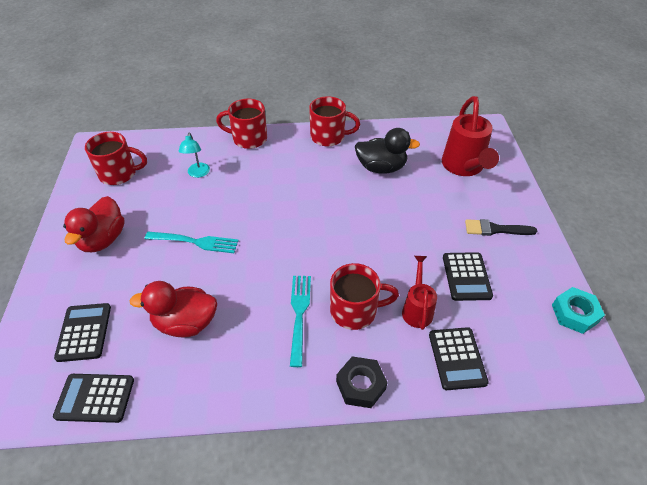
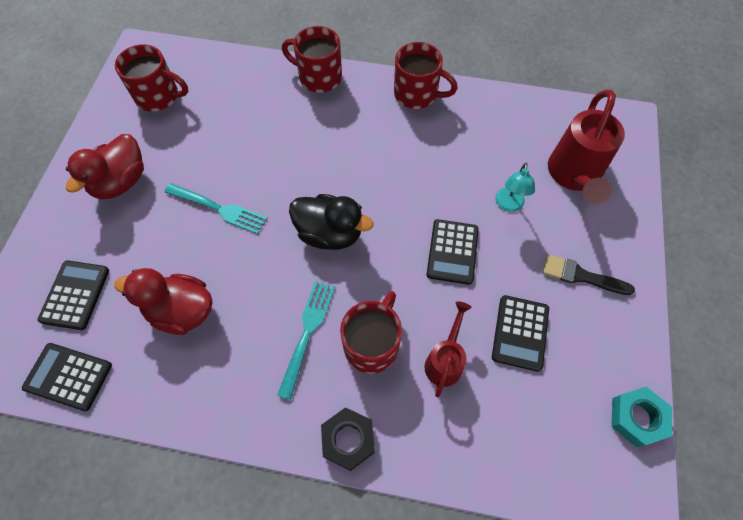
camera: 15 degrees right, 15 degrees up
turquoise lamp [179,133,210,178] -> turquoise lamp moved to [495,163,535,212]
red mug [330,263,399,330] -> red mug turned 75 degrees counterclockwise [340,291,402,374]
black duck [355,128,420,174] -> black duck moved to [289,194,373,250]
black calculator [429,327,489,390] -> black calculator moved to [426,219,479,285]

